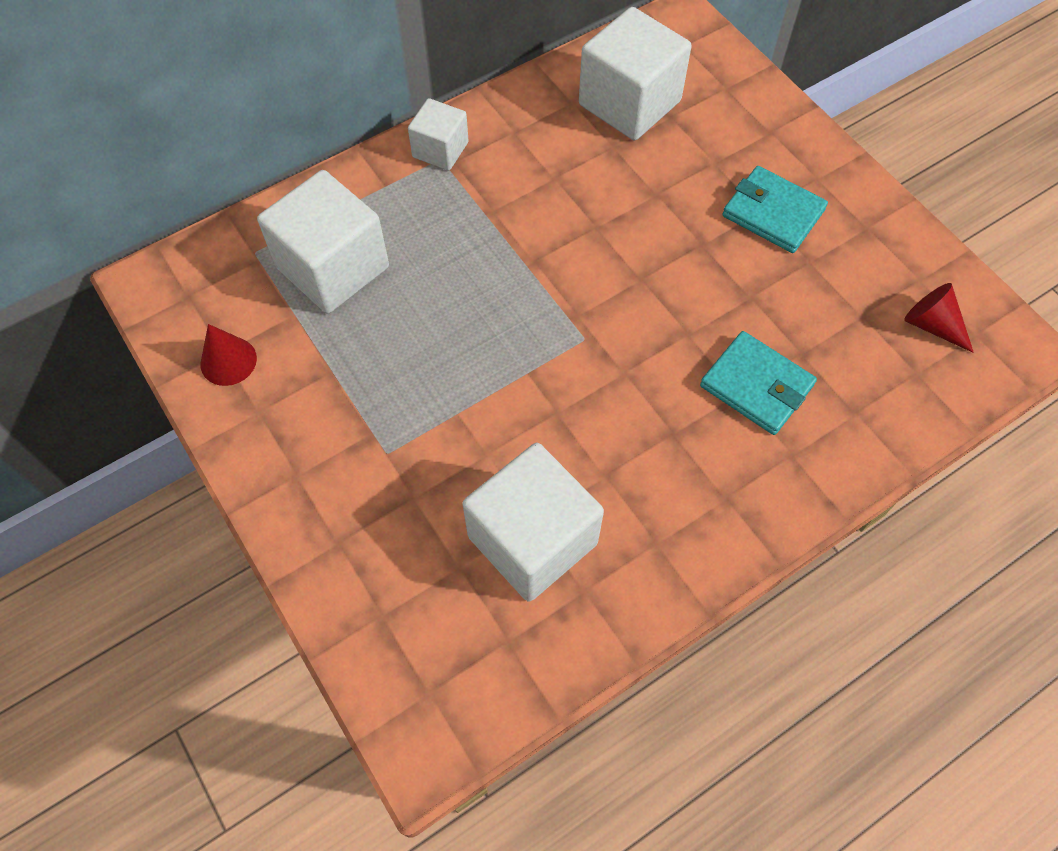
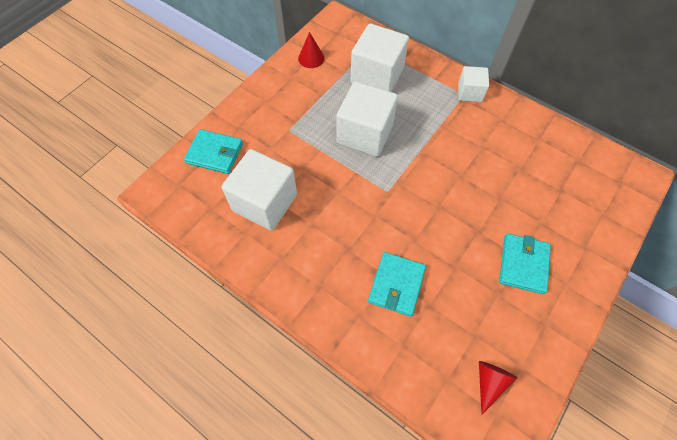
camera: 70 degrees right, 0 degrees up
white cube [579,7,691,140] -> white cube moved to [336,81,398,157]
none -> turquoise wallet [184,129,243,174]

